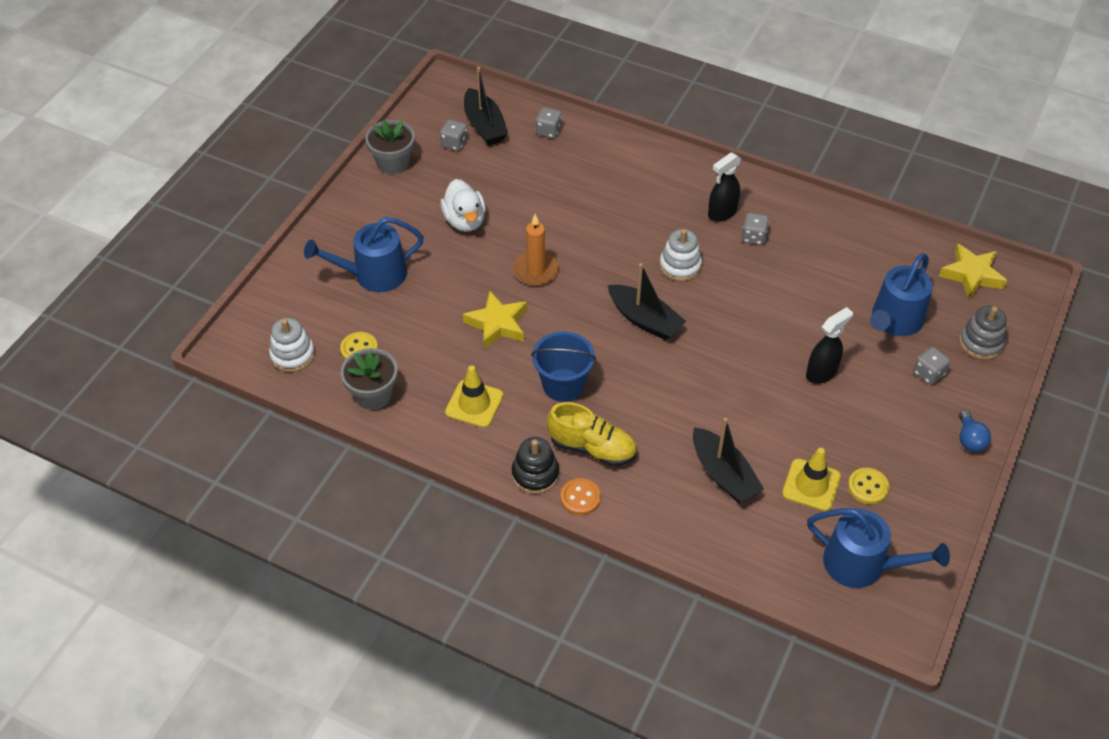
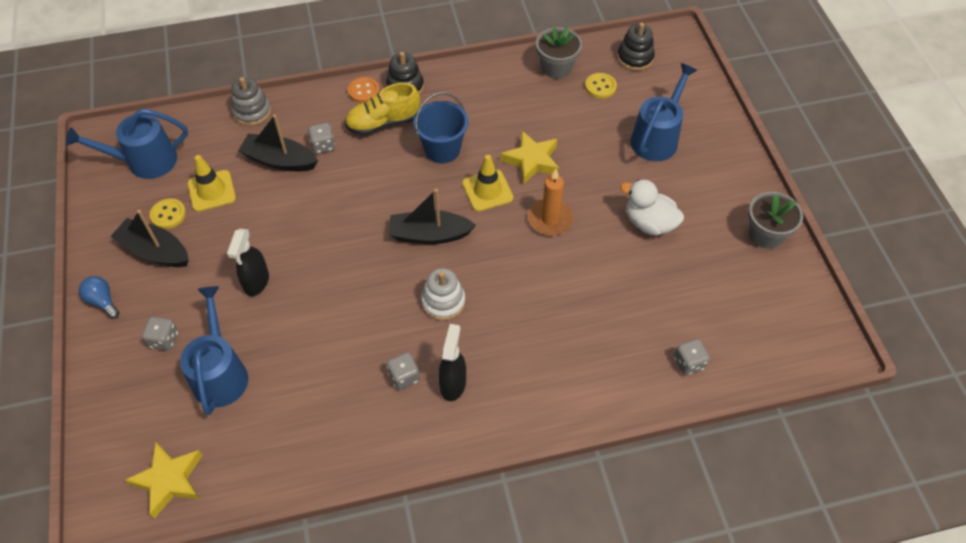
camera: 140 degrees right, 5 degrees up
white stacking toy [269,318,315,372] -> black stacking toy [617,22,655,71]
grey dice [440,119,468,151] -> grey dice moved to [308,123,335,154]
yellow traffic cone [445,365,504,428] -> yellow traffic cone moved to [462,155,514,212]
black boat [464,67,508,146] -> black boat moved to [110,210,189,267]
grey stacking toy [959,306,1007,360] -> grey stacking toy moved to [231,77,271,126]

